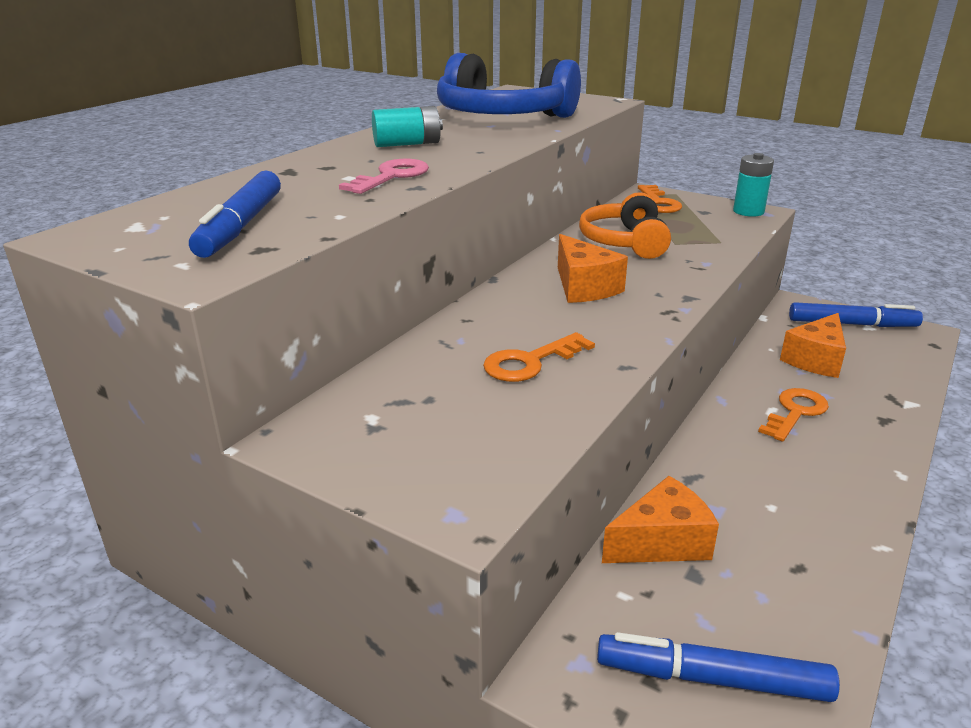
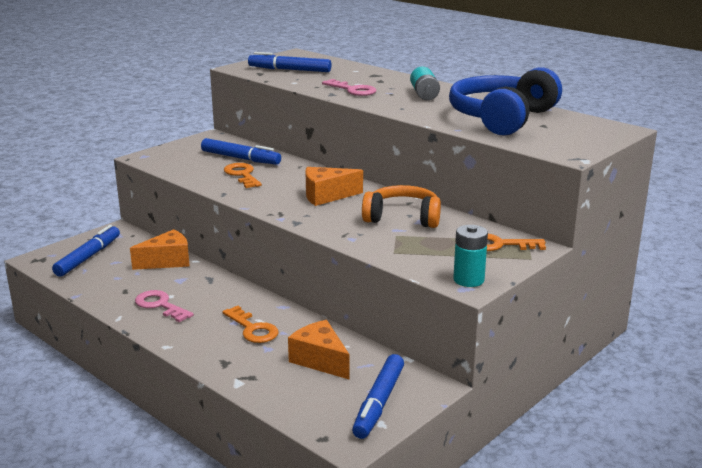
camera: 100 degrees right, 5 degrees down
orange cheese [602,476,719,563] -> orange cheese turned 105 degrees counterclockwise [130,229,190,270]
none -> pink key [135,290,194,322]
none -> blue marker [201,138,281,165]

